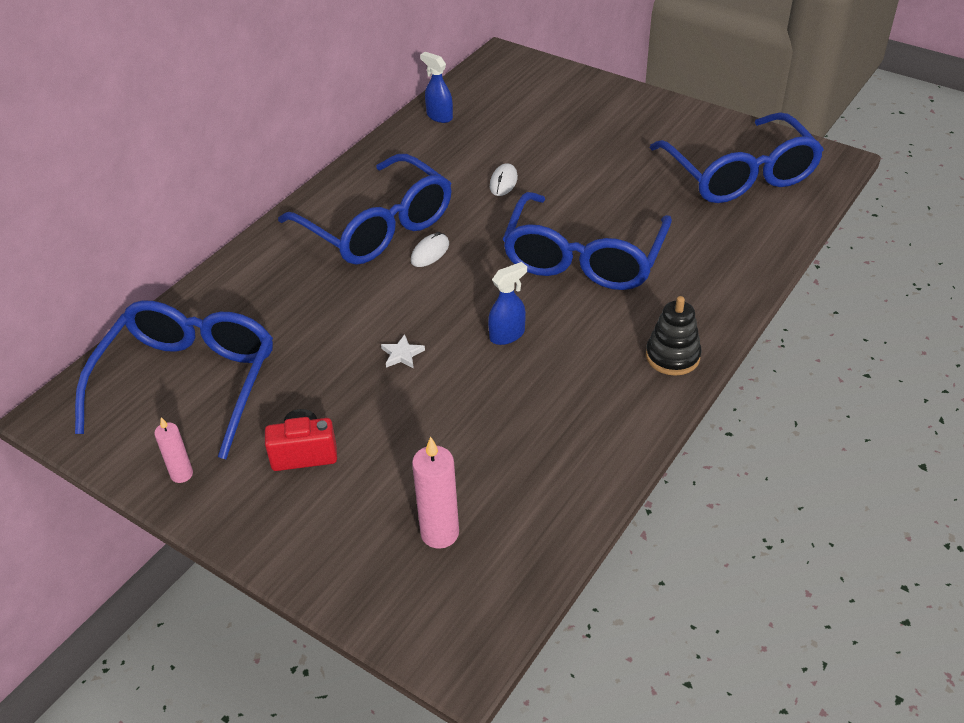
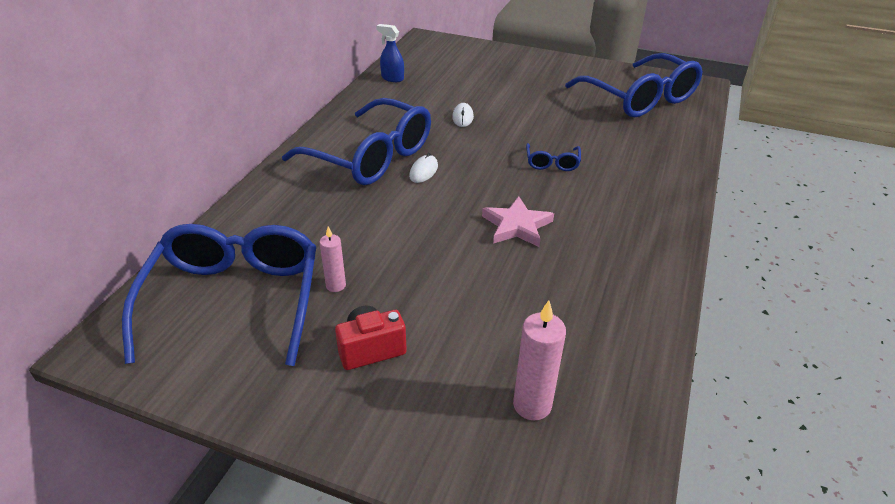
camera: 15 degrees left, 5 degrees down
pink candle [154,417,193,483] -> pink candle moved to [319,227,346,292]
white star [381,334,425,368] -> none
blue spray bottle [488,262,527,345] -> pink star [482,196,554,247]
blue glasses [503,192,672,290] -> blue glasses [526,143,581,171], size x0.42
black stacking toy [646,296,702,376] -> none

